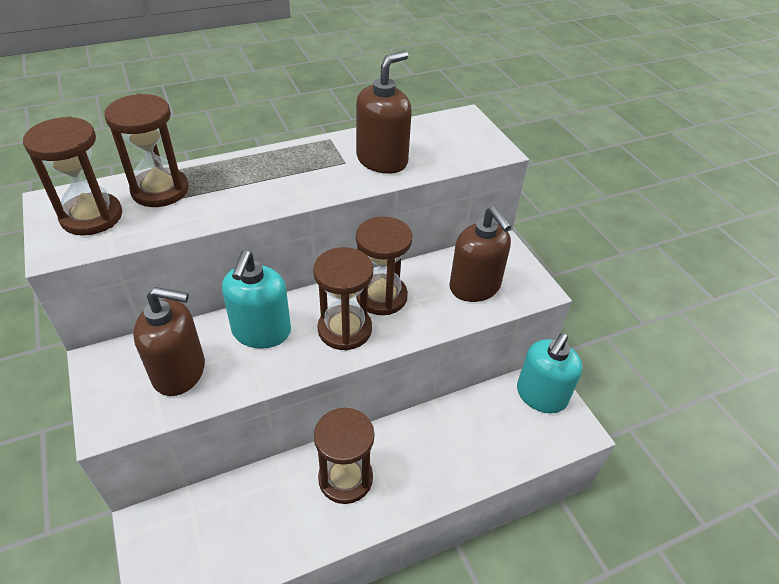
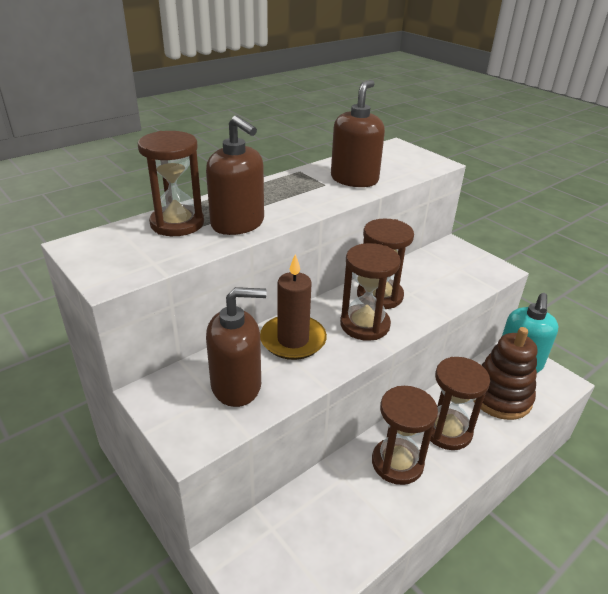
camera: 15 degrees left, 10 degrees down
brown hourglass [23,117,122,236] -> brown hourglass moved to [430,357,490,450]
turquoise soap dispenser [222,250,291,349] -> brown candle [260,254,327,360]
brown soap dispenser [449,206,511,302] -> brown soap dispenser moved to [206,115,264,235]
none -> brown stacking toy [473,327,537,420]

